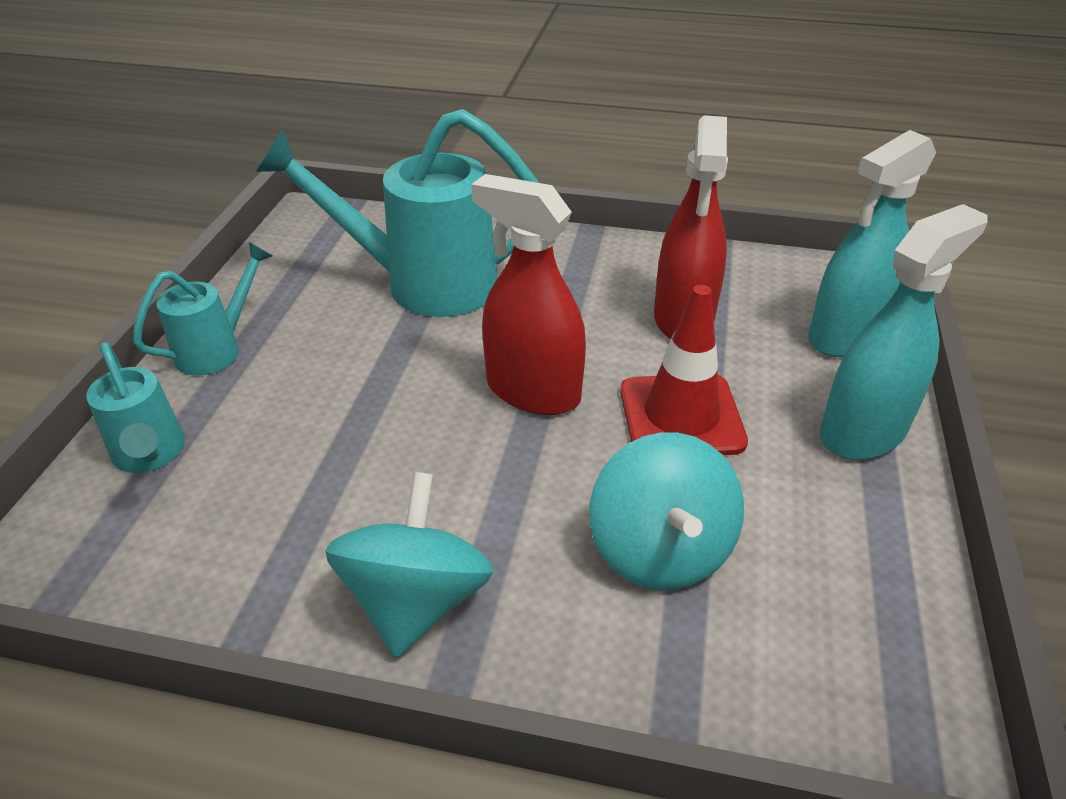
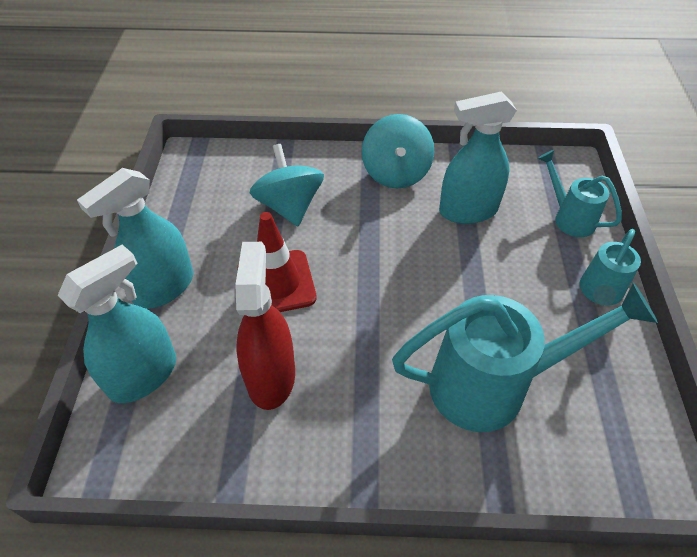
camera: 170 degrees right, 10 degrees up
red spray bottle [471,174,586,415] -> none
none -> turquoise spray bottle [439,91,517,224]

